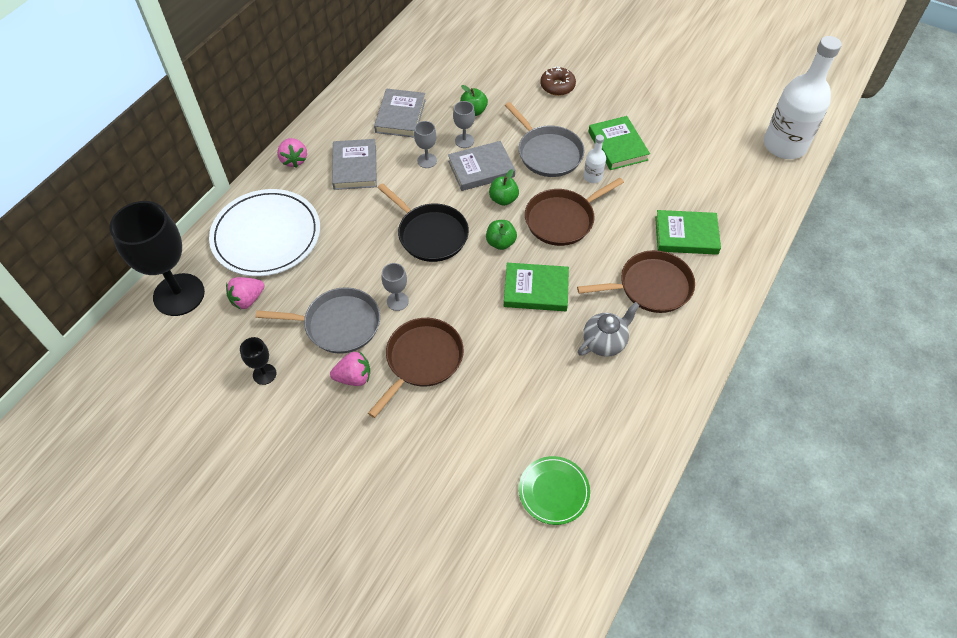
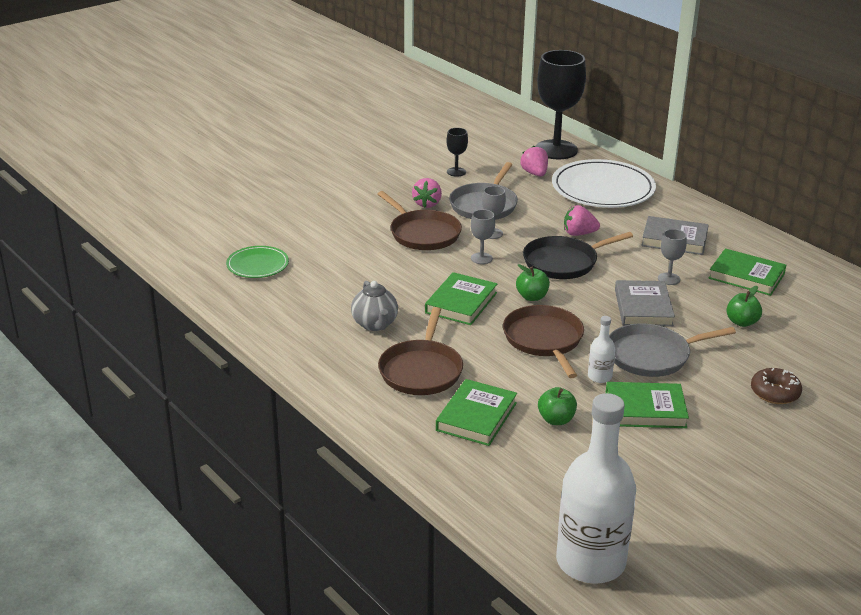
camera: 110 degrees right, 25 degrees down
pink strawberry [277,138,307,168] -> pink strawberry moved to [564,205,600,236]
grey book [374,89,426,137] -> green book [709,248,786,296]
grey goblet [453,101,475,148] -> grey goblet moved to [471,209,495,264]
green apple [489,169,519,206] -> green apple moved to [538,387,577,425]

